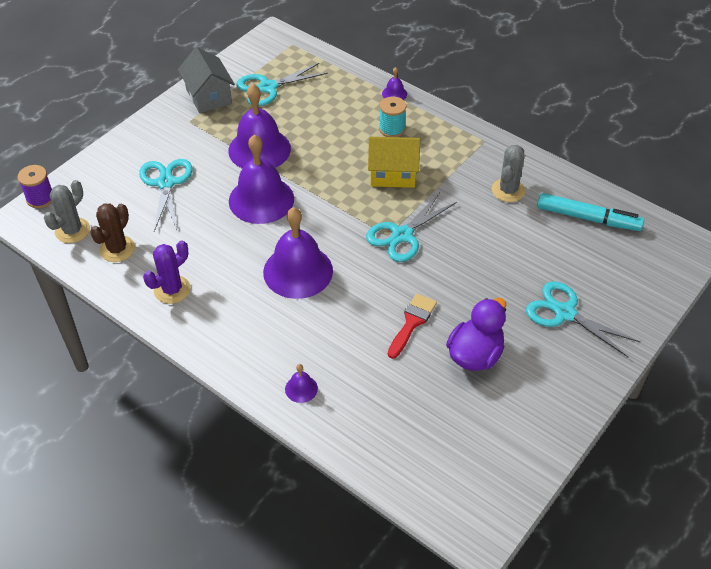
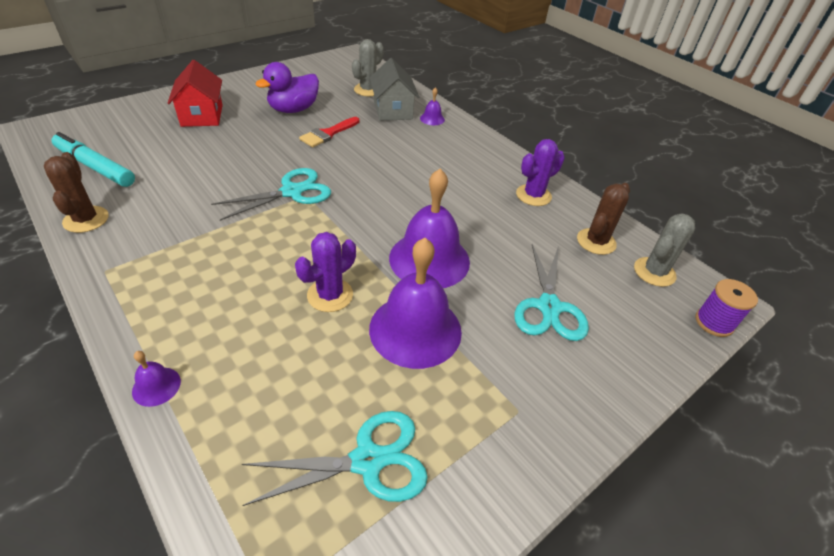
camera: 170 degrees left, 5 degrees down
grey house [178,47,235,113] -> grey house moved to [370,58,419,121]
purple bell [263,207,333,299] -> none
yellow house [368,137,420,188] -> none
turquoise spool [379,97,406,137] -> none
grey cactus [492,145,525,202] -> grey cactus moved to [352,39,384,96]
turquoise scissors [526,281,640,357] -> red house [168,60,223,127]
none -> brown cactus [44,152,109,233]
none -> purple cactus [295,232,356,312]

